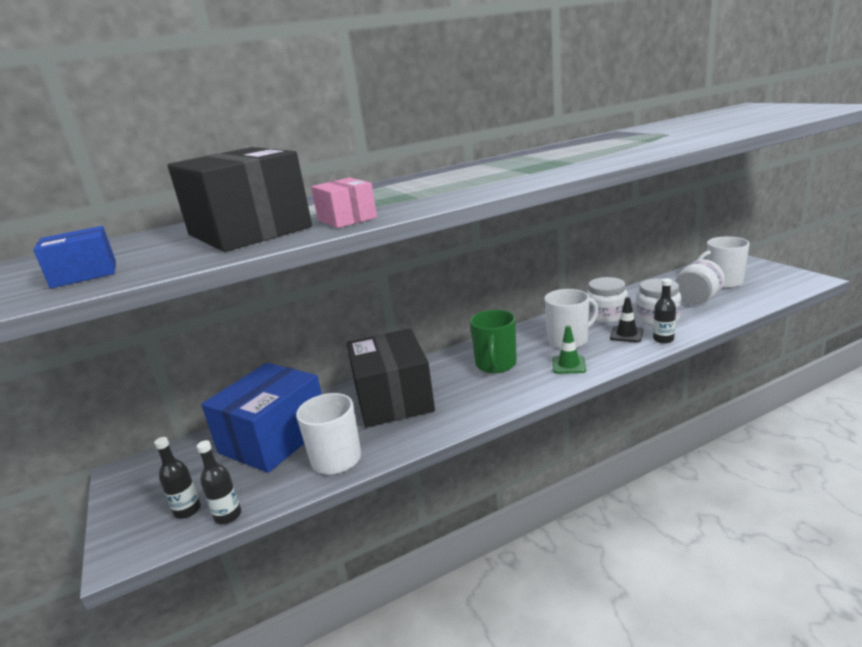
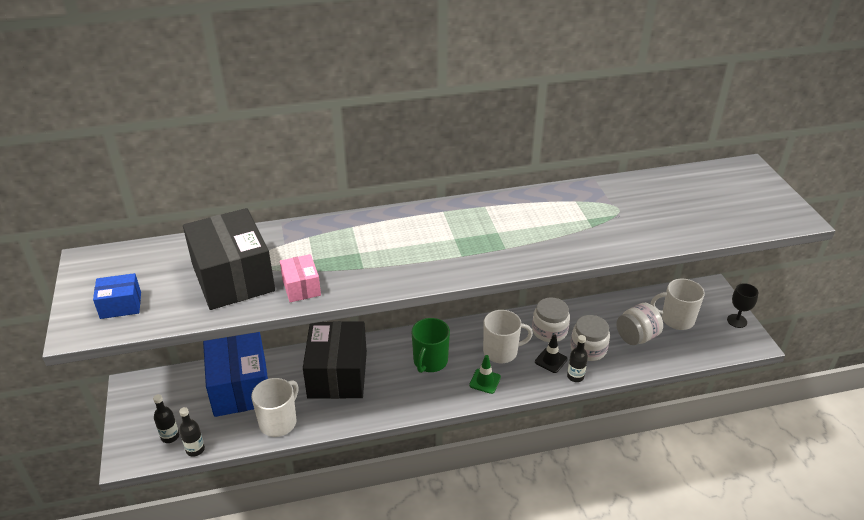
camera: 10 degrees right, 15 degrees up
blue box [201,363,322,473] -> blue box turned 60 degrees counterclockwise [203,332,268,417]
none -> black goblet [727,283,758,328]

